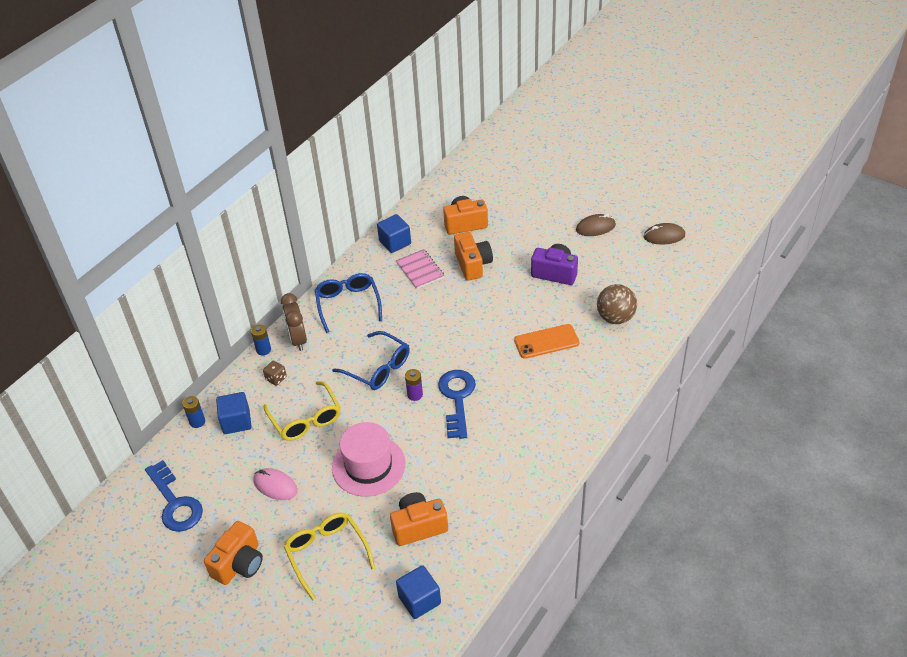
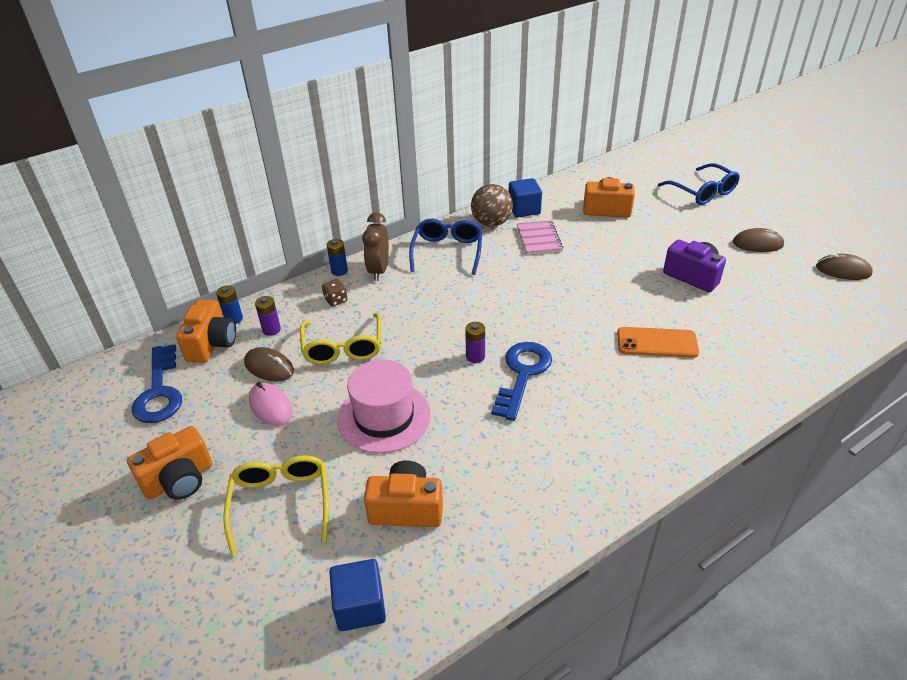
camera: 20 degrees right, 5 degrees down
blue cube [216,392,252,434] -> purple battery [255,296,281,336]
blue glasses [332,331,410,390] -> blue glasses moved to [658,163,740,205]
orange camera [454,232,493,281] -> orange camera moved to [176,300,236,363]
brown ball [597,284,637,324] -> brown ball moved to [471,184,513,227]
none -> brown mouse [244,347,294,382]

